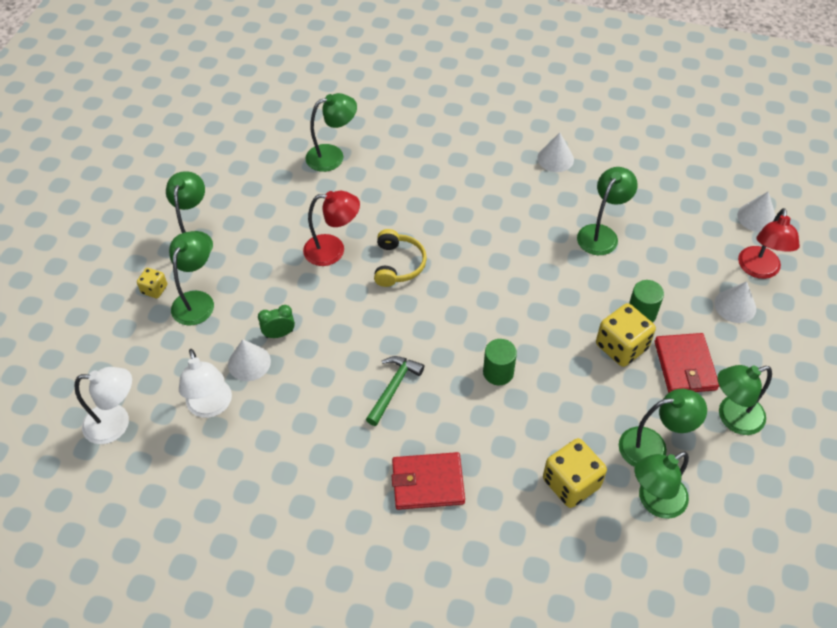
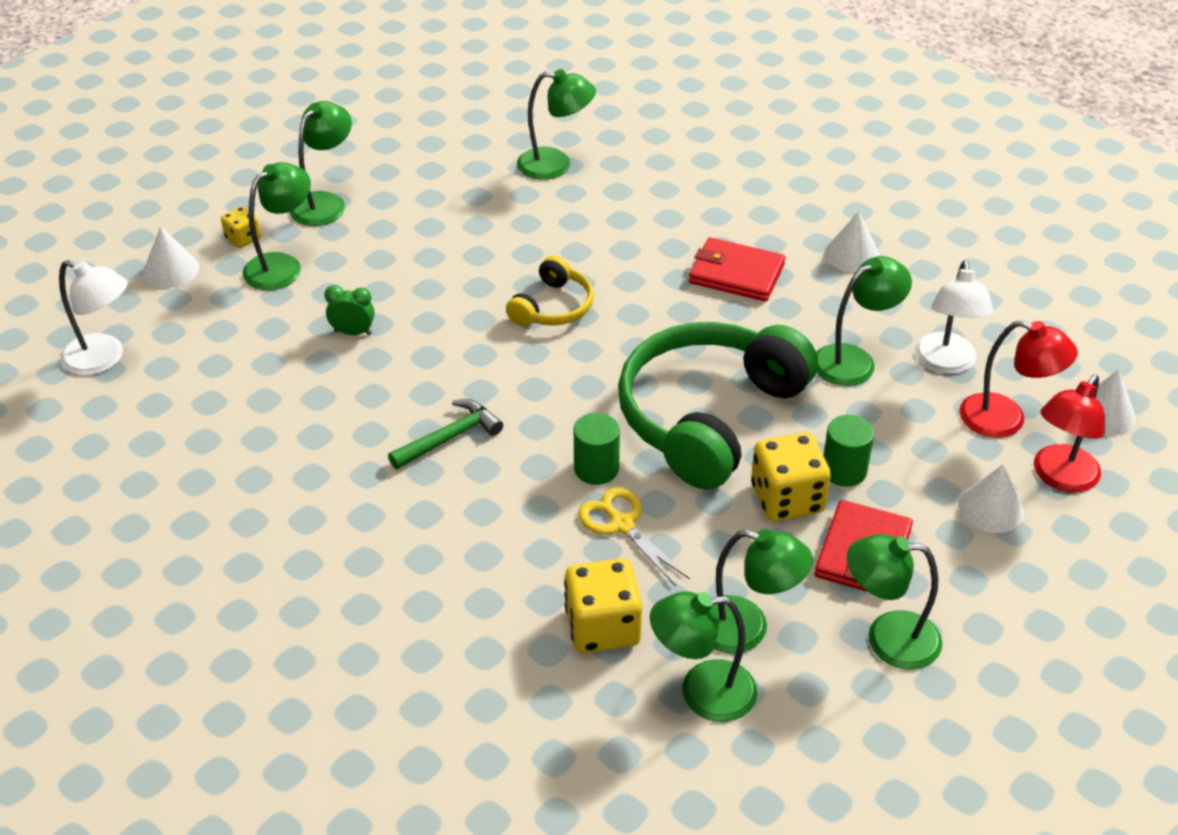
camera: 25 degrees right, 10 degrees down
white lamp [179,349,232,418] -> white lamp moved to [914,260,994,374]
white cone [228,339,271,381] -> white cone moved to [143,226,199,288]
red lamp [303,191,360,266] -> red lamp moved to [959,320,1078,438]
red wallet [392,452,465,510] -> red wallet moved to [689,237,785,301]
none -> yellow scissors [578,487,690,586]
none -> green headphones [618,322,818,490]

